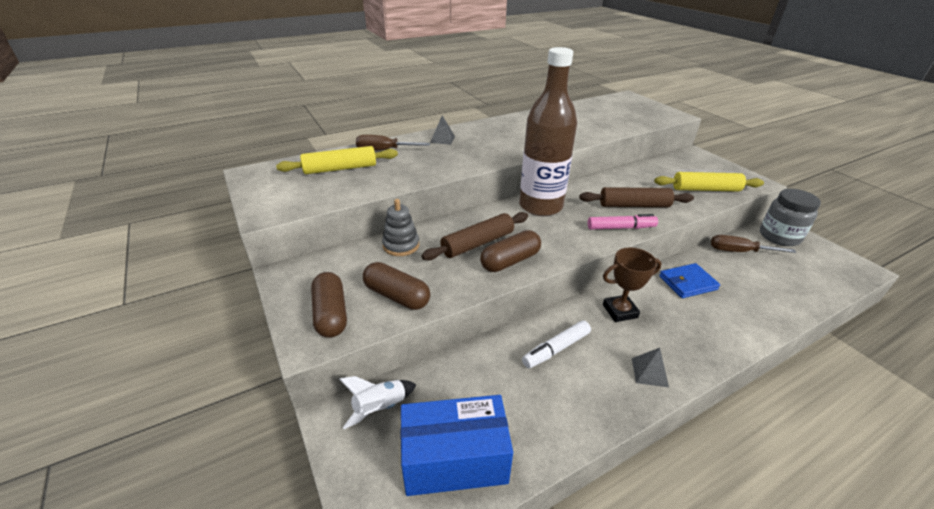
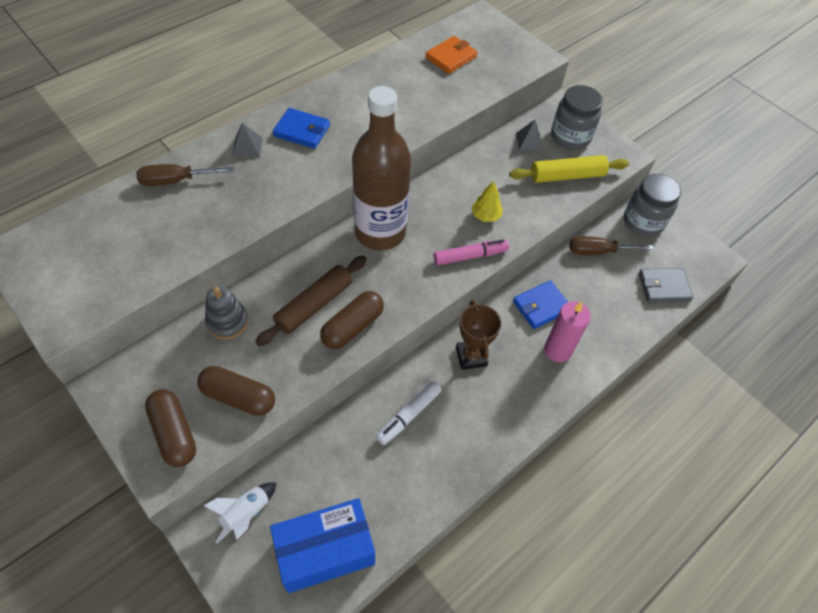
camera: 15 degrees left, 20 degrees up
yellow rolling pin [276,146,398,174] -> none
brown rolling pin [579,187,694,207] -> yellow tree [471,181,503,222]
brown trophy [603,247,661,322] -> brown trophy turned 75 degrees counterclockwise [456,300,501,370]
grey pyramid [632,348,669,387] -> grey pyramid moved to [516,120,543,150]
none -> blue wallet [273,108,330,149]
none -> orange wallet [425,36,478,74]
none -> pink candle [544,301,591,362]
none -> grey jar [551,85,603,150]
none -> grey wallet [639,268,693,303]

